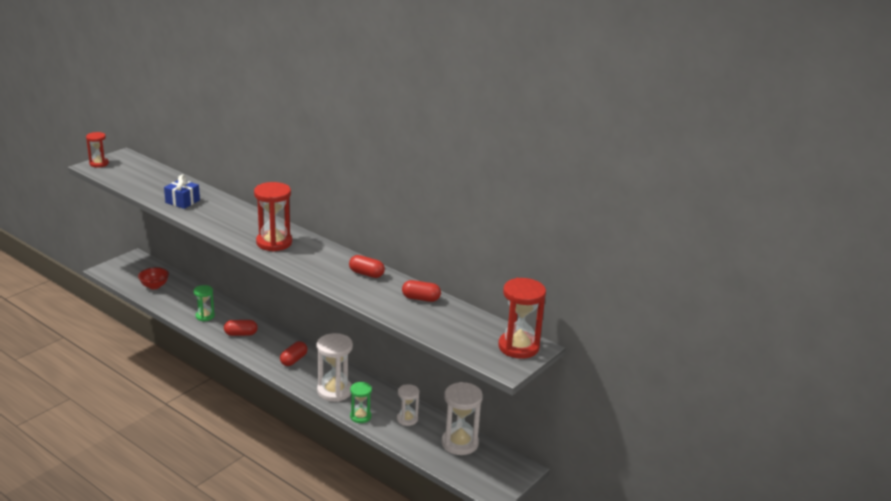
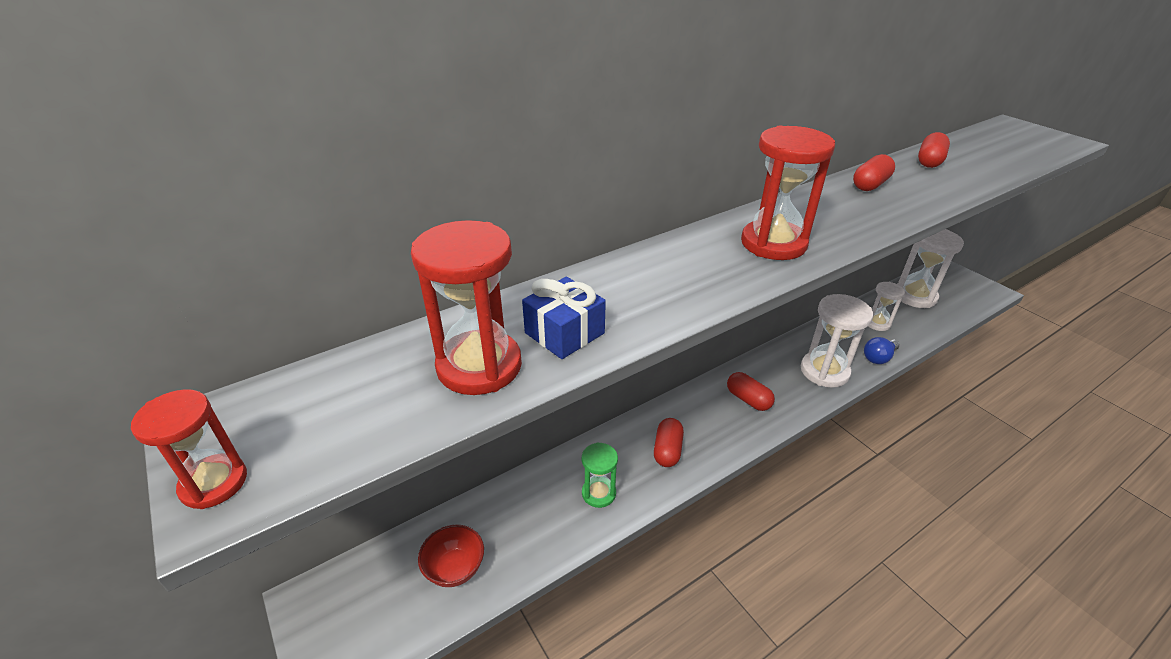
camera: 70 degrees left, 10 degrees up
green hourglass [350,382,372,423] -> blue light bulb [864,337,900,364]
red hourglass [498,278,546,359] -> red hourglass moved to [411,220,522,395]

